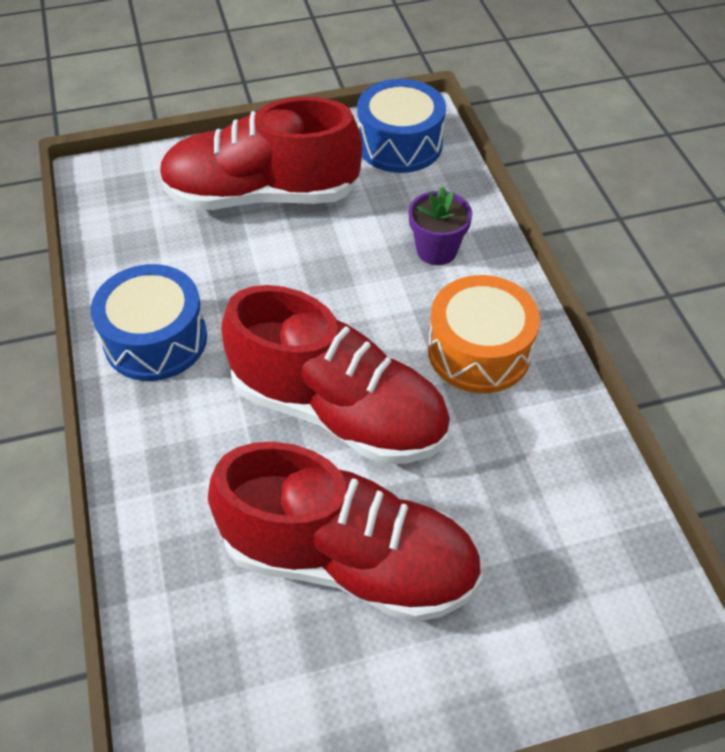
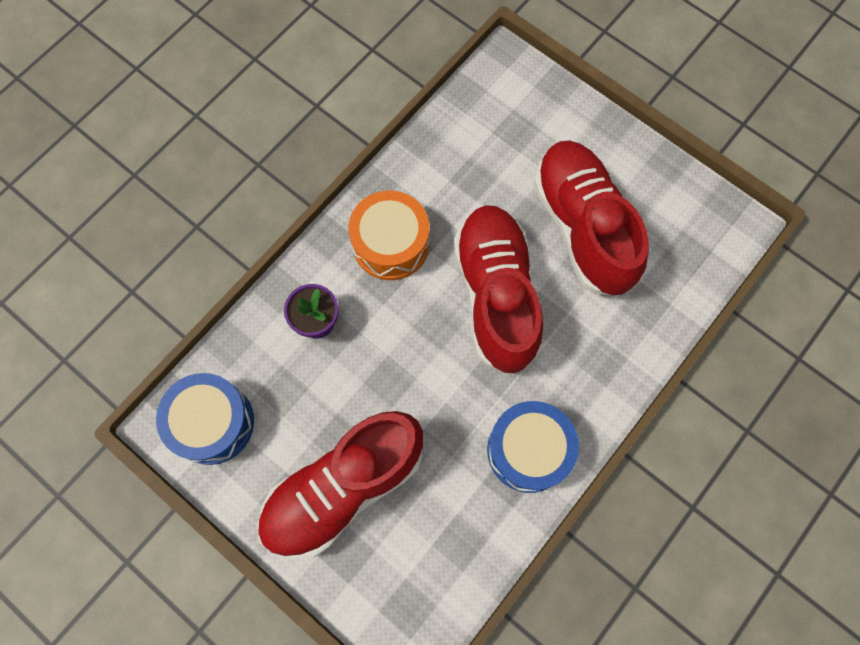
camera: 125 degrees left, 20 degrees up
red shoe [159,97,363,210] -> red shoe turned 90 degrees clockwise [257,411,423,559]

